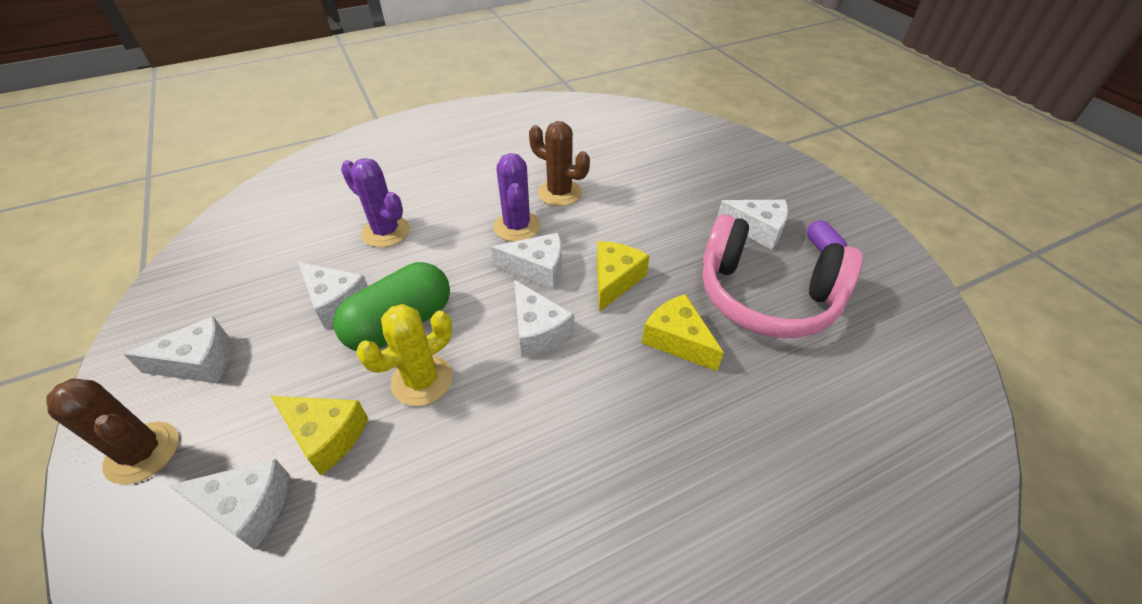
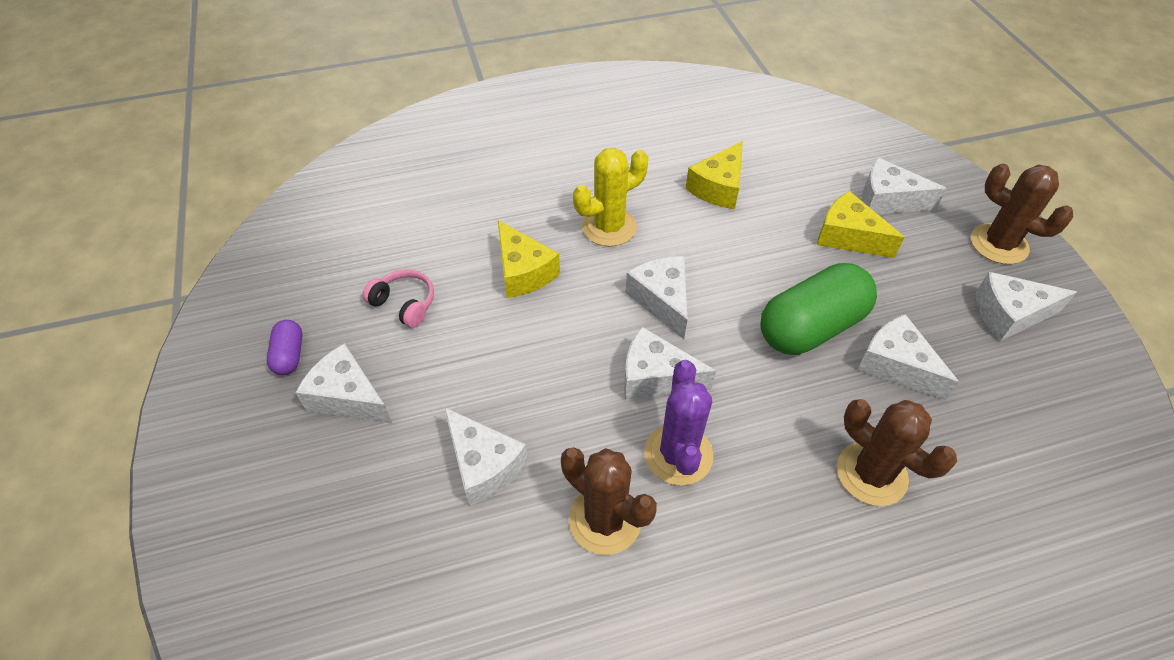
camera: 170 degrees left, 5 degrees up
purple cactus [341,158,410,247] -> brown cactus [837,399,957,506]
yellow cactus [356,304,453,406] -> yellow cactus moved to [573,148,648,247]
yellow cheese [597,241,649,312] -> yellow cheese moved to [685,141,743,209]
pink headphones [703,214,863,338] -> pink headphones [362,269,434,328], size x0.40
none -> white cheese [444,407,528,506]

